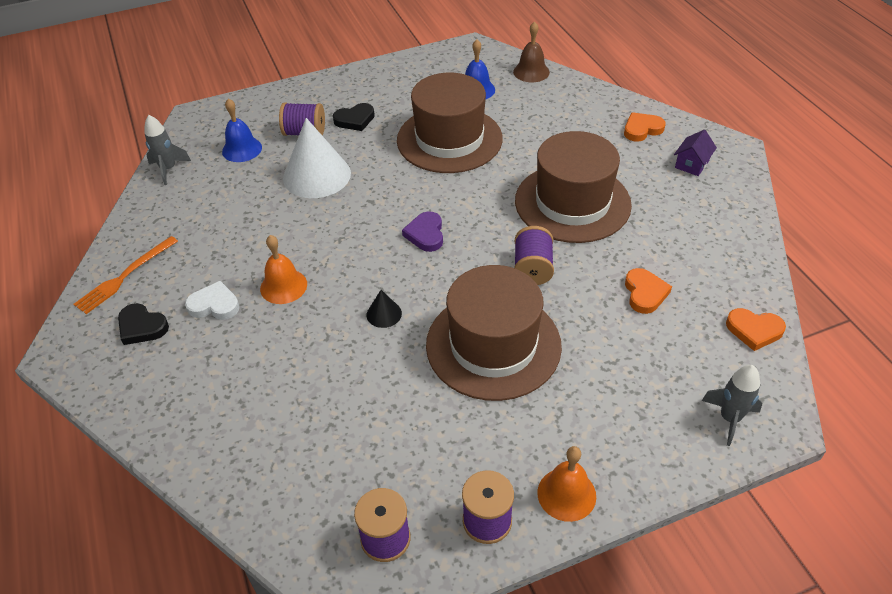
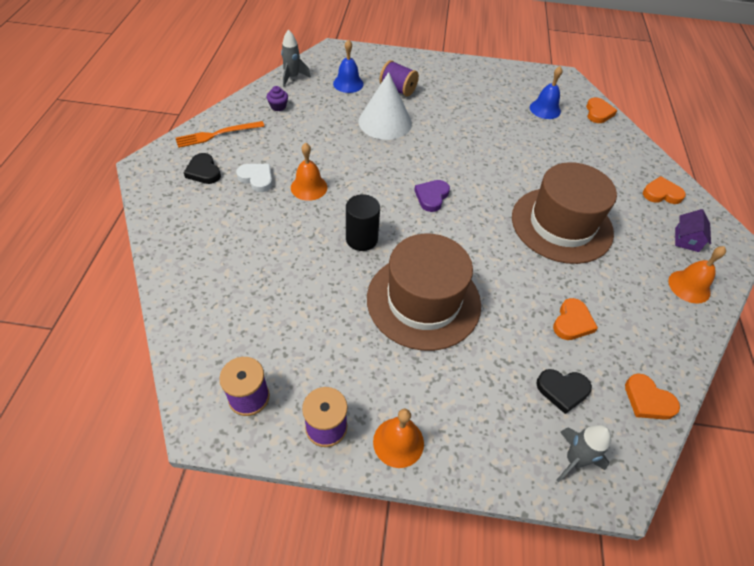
camera: 25 degrees right, 5 degrees up
black heart [333,103,375,131] -> black heart moved to [536,369,592,414]
black cone [367,290,402,328] -> black cylinder [346,194,380,251]
brown hat [397,73,503,173] -> none
brown bell [513,21,550,82] -> orange heart [586,97,617,123]
purple spool [514,226,554,285] -> none
purple house [674,130,717,176] -> purple house turned 45 degrees counterclockwise [675,209,711,252]
none -> purple cupcake [266,86,288,111]
none -> orange bell [668,246,726,304]

